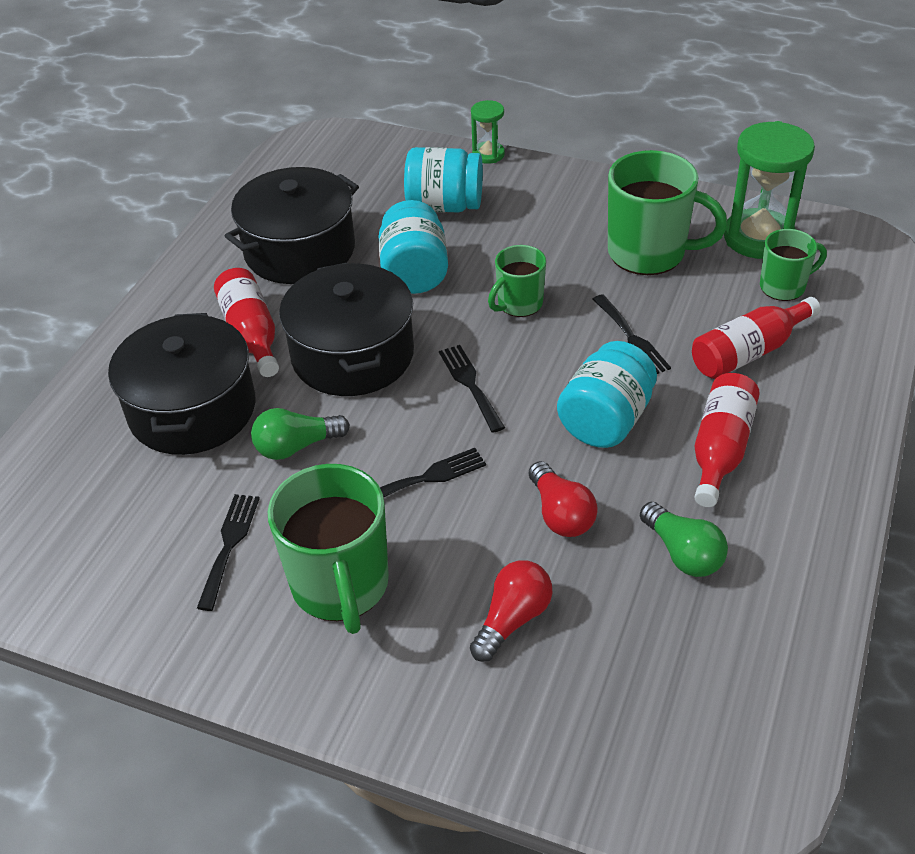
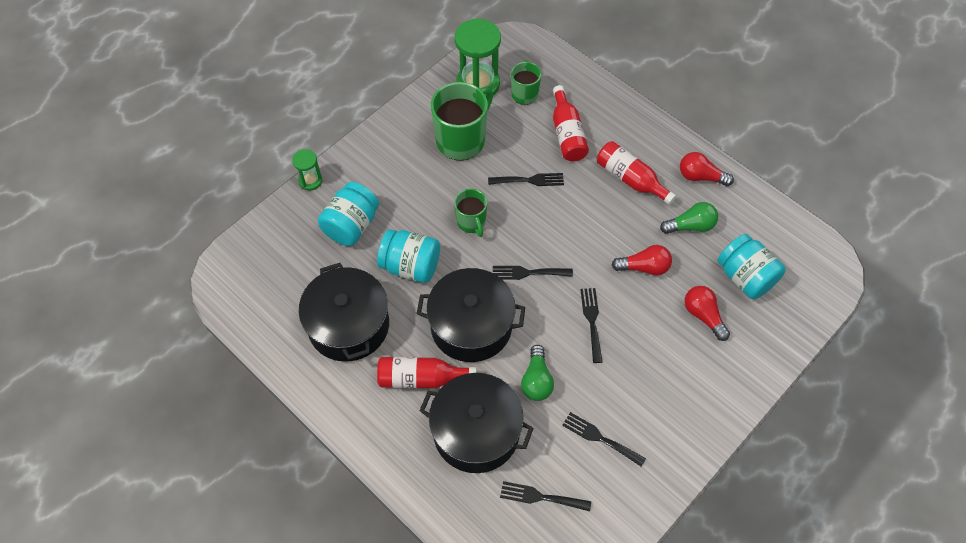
camera: 70 degrees left, 15 degrees up
green mug [268,464,389,634] -> none
turquoise jar [557,341,657,448] -> turquoise jar moved to [717,234,786,299]
none -> black fork [500,481,591,511]
none -> red light bulb [680,152,734,186]

